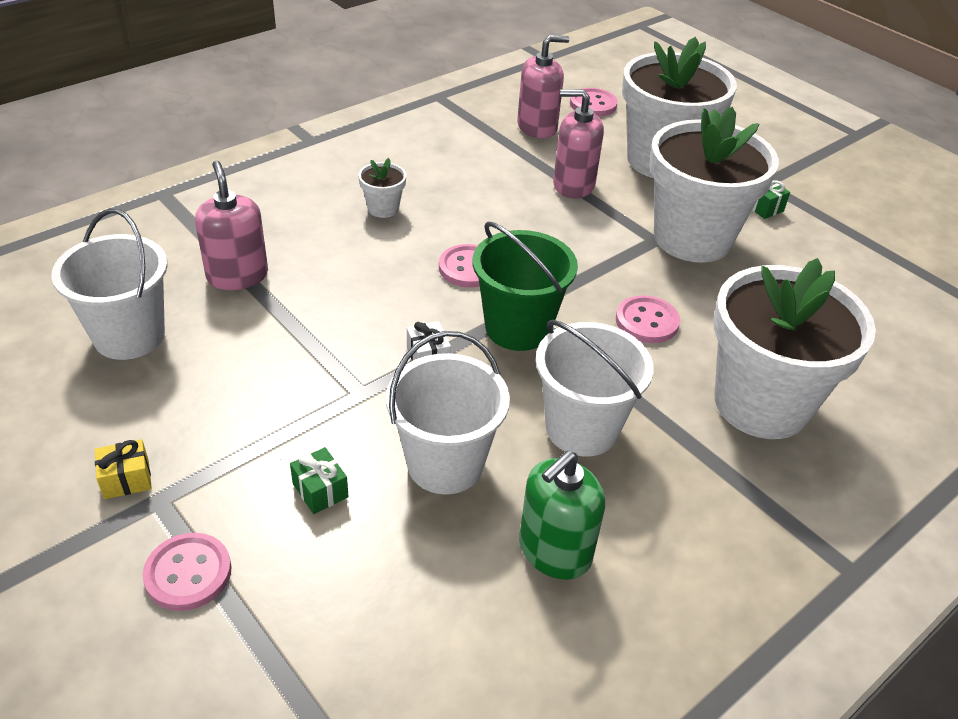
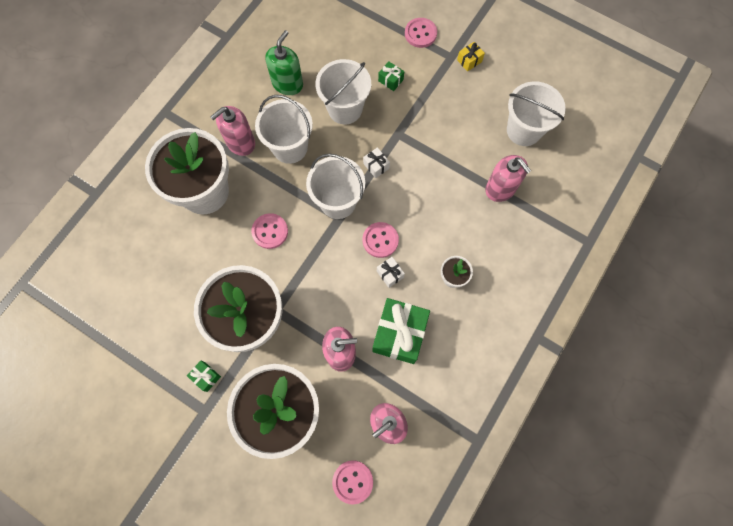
camera: 165 degrees right, 30 degrees up
green bucket [473,222,578,351] -> white bucket [306,154,365,219]
none -> pink soap dispenser [210,106,255,156]
none -> green gift [372,298,430,364]
none -> white gift [377,257,405,288]

